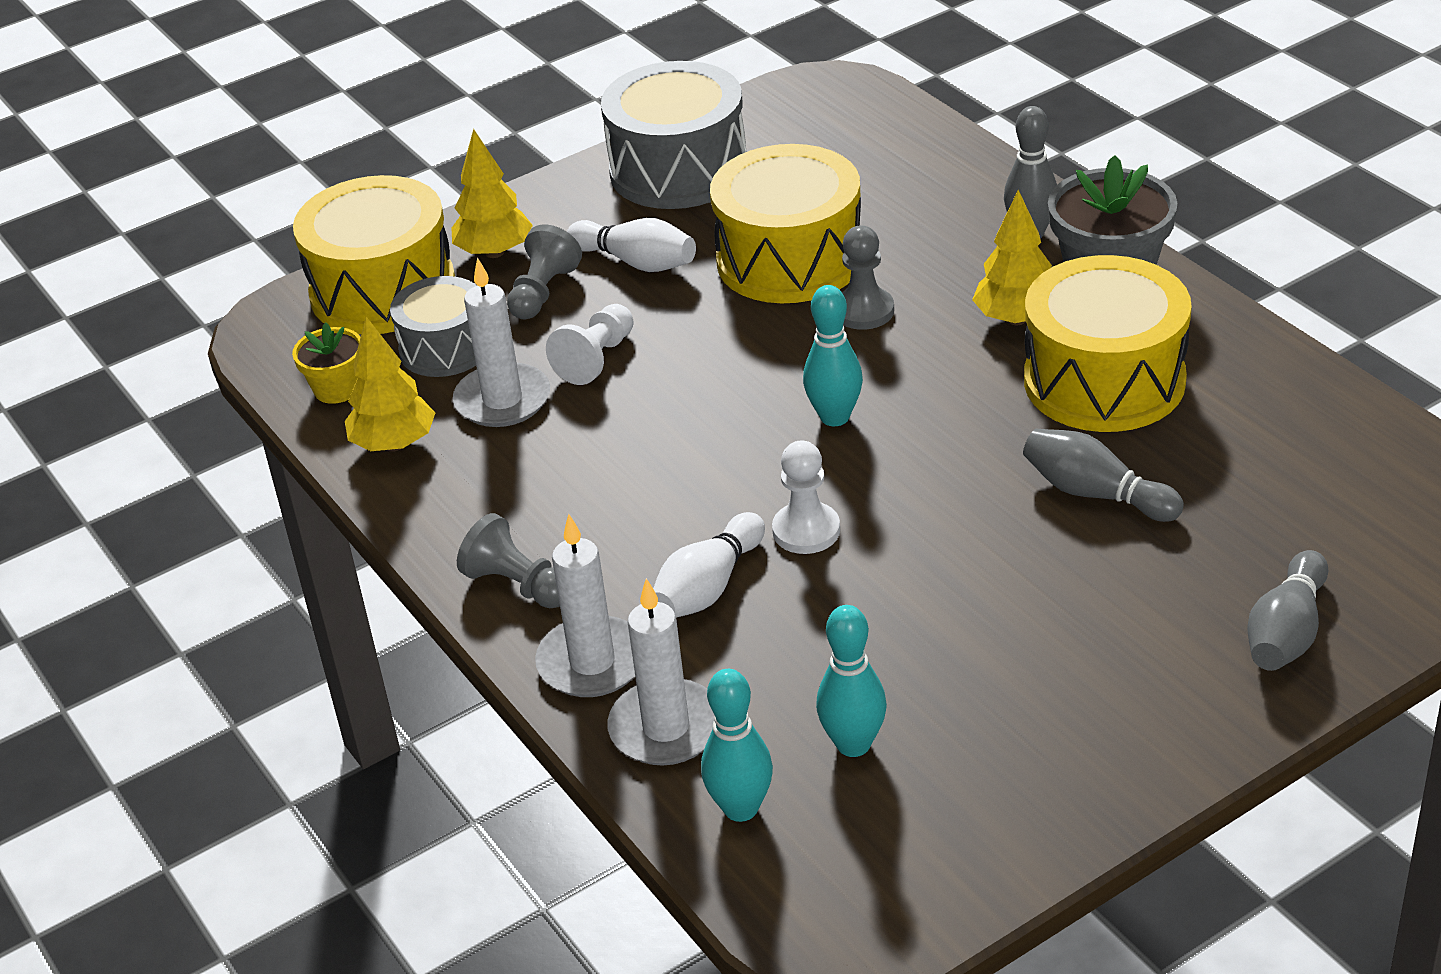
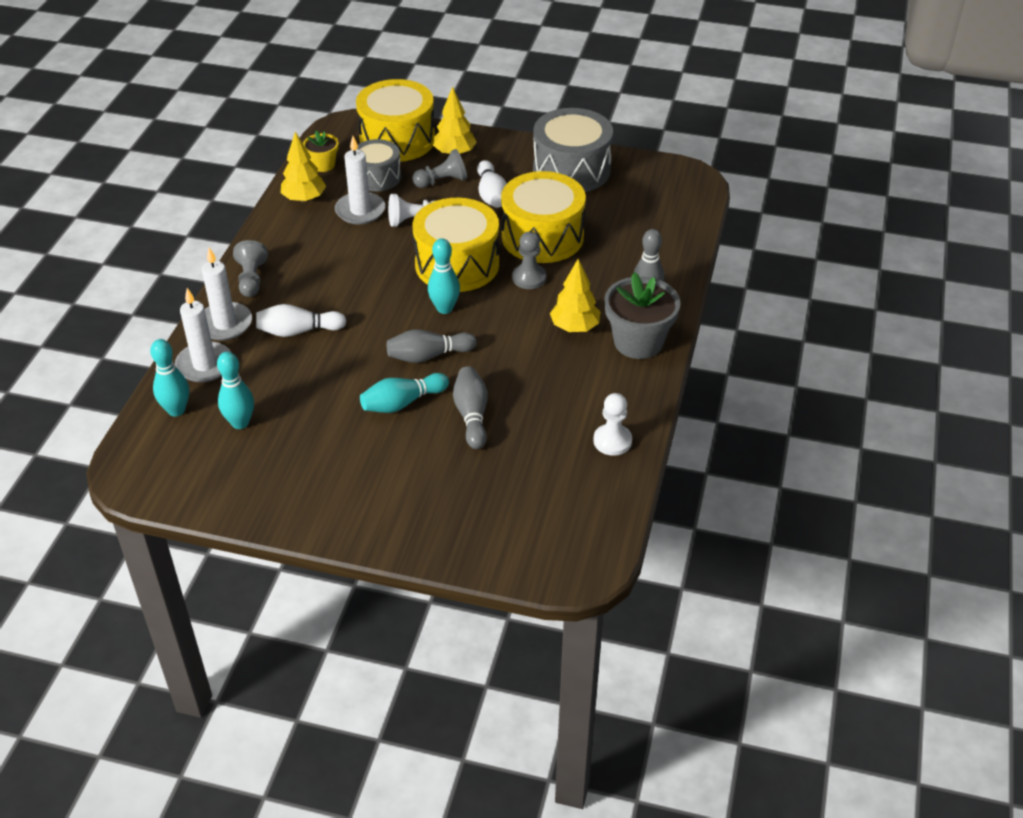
camera: 45 degrees right, 5 degrees up
white pawn [772,441,840,554] -> white pawn moved to [593,393,632,456]
yellow drum [1024,255,1192,432] -> yellow drum moved to [413,198,499,292]
grey bowling pin [1247,550,1328,671] -> grey bowling pin moved to [387,329,476,363]
none -> turquoise bowling pin [360,373,449,413]

